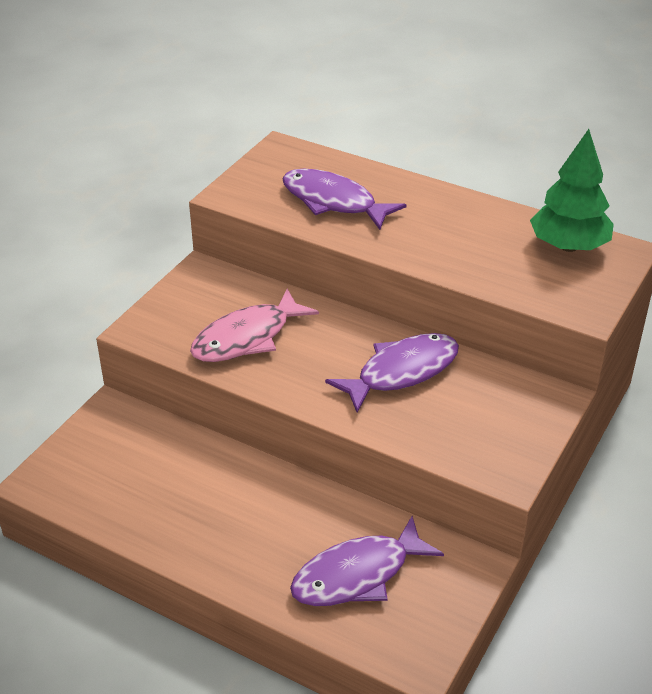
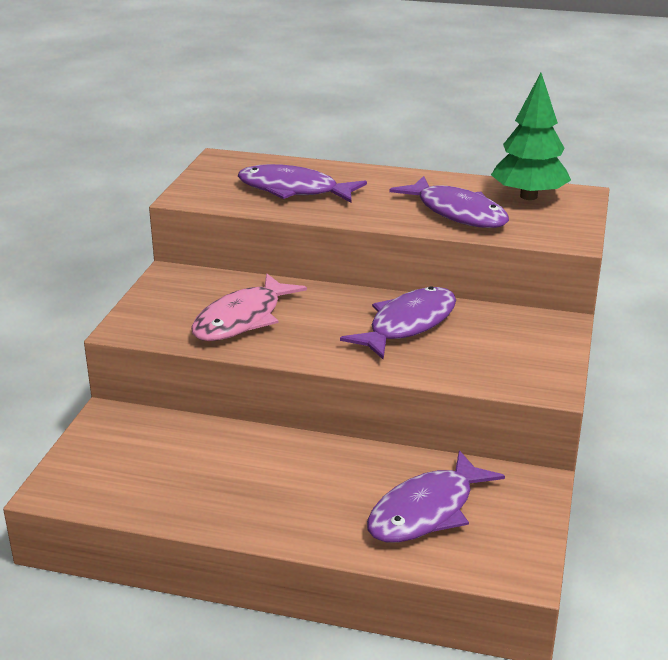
camera: 15 degrees left, 10 degrees down
none -> purple fish [389,176,509,228]

